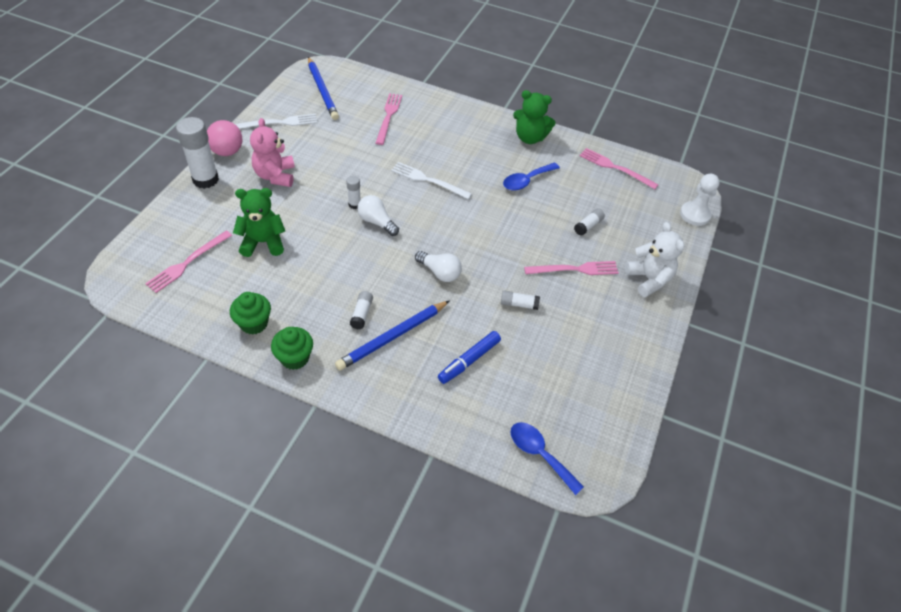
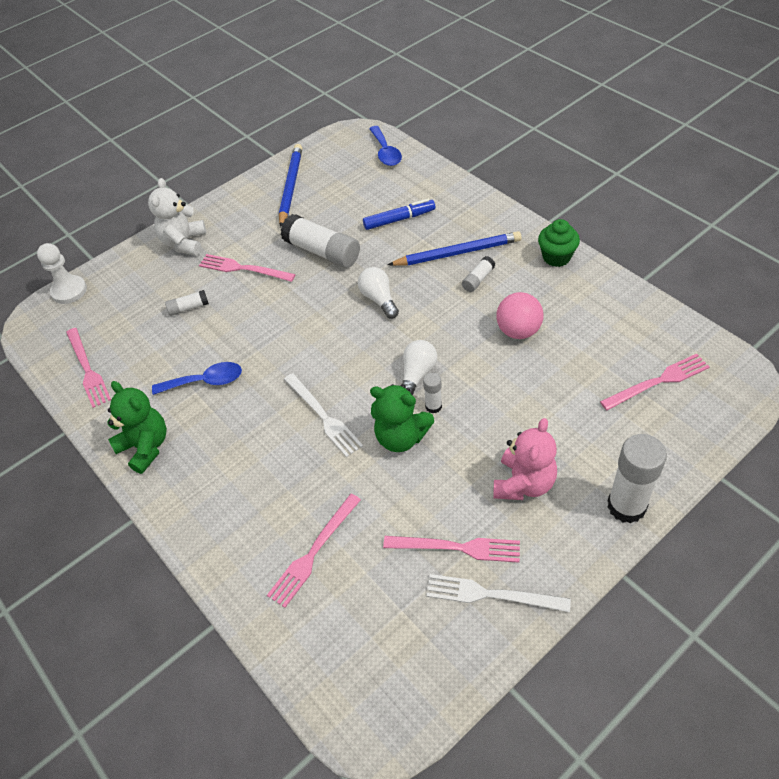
camera: 145 degrees left, 0 degrees up
pink ball [207,120,242,156] -> pink ball moved to [496,292,544,339]
green cupcake [230,292,271,335] -> none
green teddy bear [233,188,285,257] -> green teddy bear moved to [370,384,434,452]
blue pencil [308,57,339,120] -> blue pencil moved to [279,144,302,228]
white light bulb [357,195,399,236] -> white light bulb turned 135 degrees counterclockwise [402,340,437,395]
white glue stick [501,290,540,310] -> white glue stick [281,214,360,268], size x2.04
none -> pink fork [383,536,520,563]

